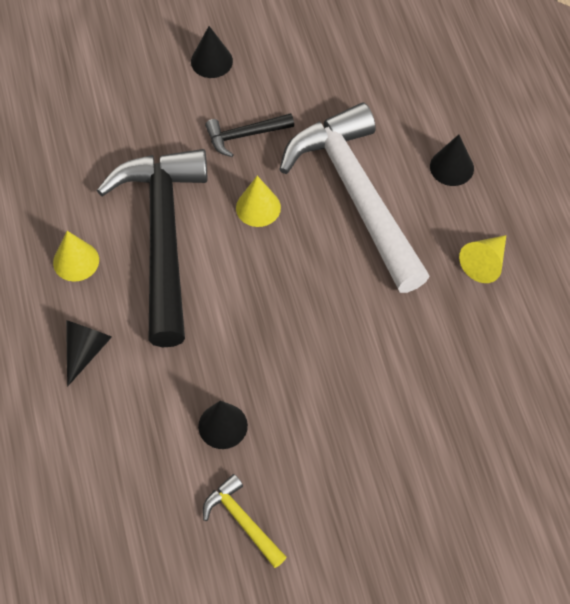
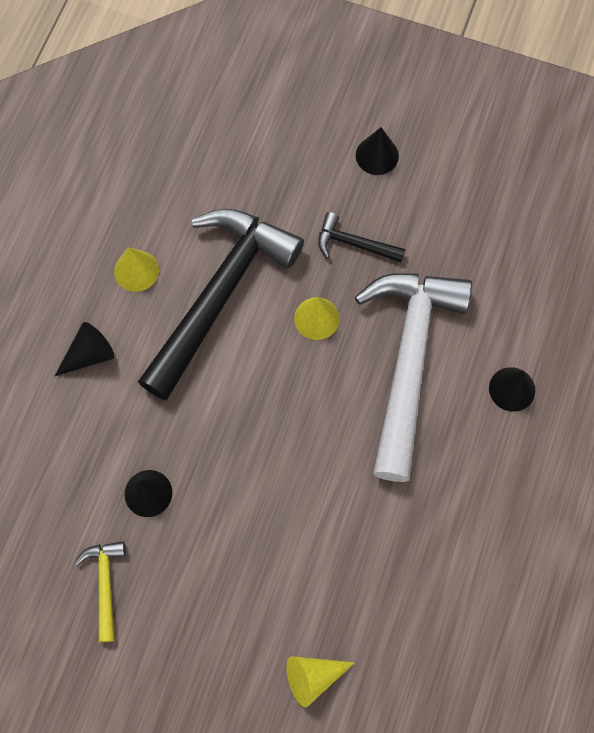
camera: 35 degrees right, 10 degrees up
yellow cone [459,235,506,283] -> yellow cone moved to [286,656,355,707]

